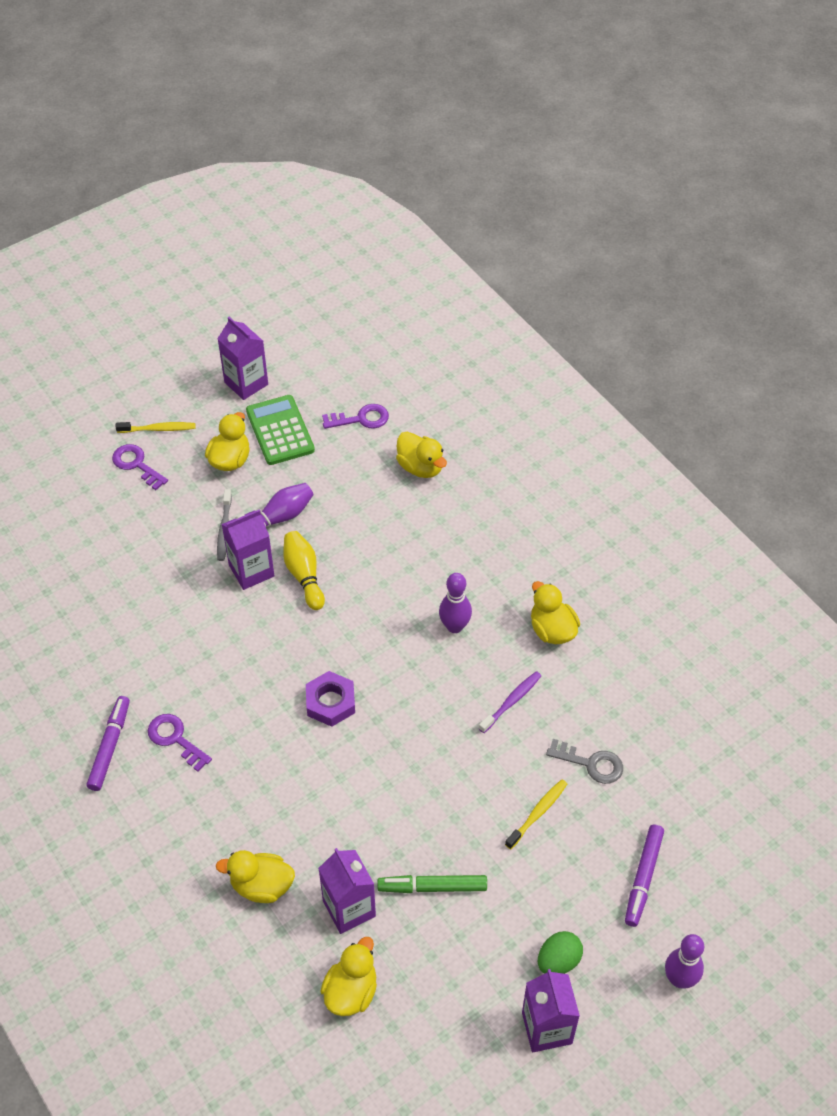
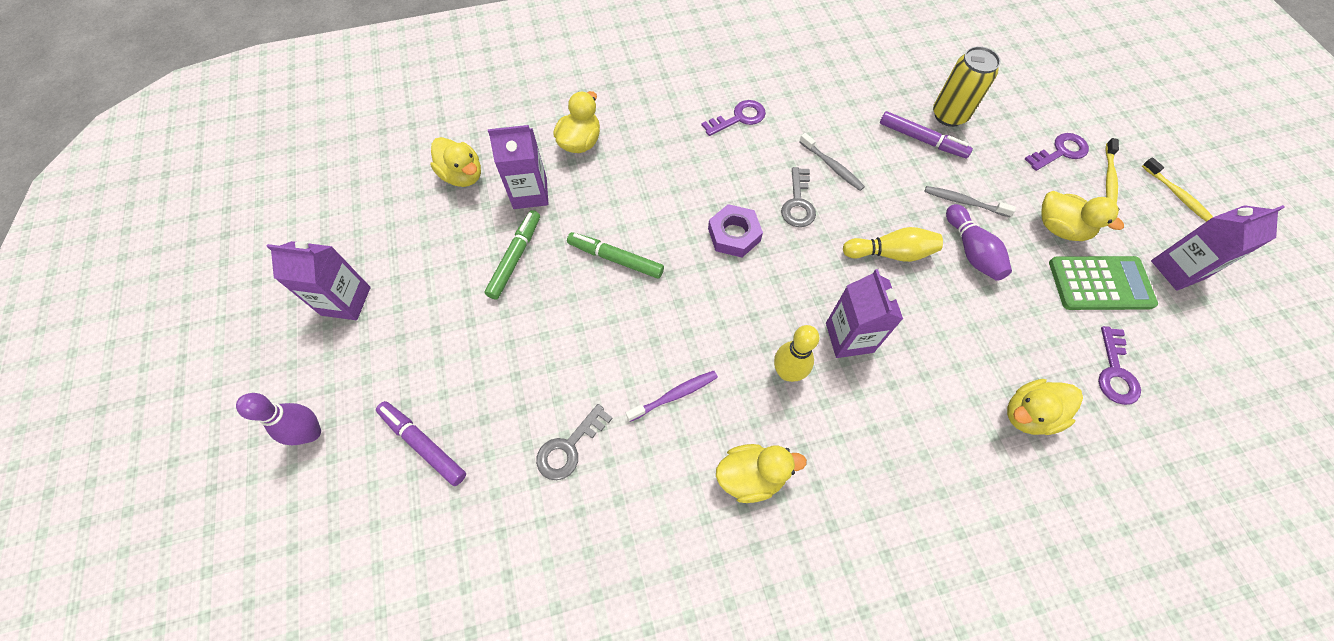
camera: 110 degrees right, 10 degrees up
purple marker [87,696,130,791] -> purple marker moved to [880,111,973,158]
purple carton [221,509,275,590] -> purple carton moved to [826,269,903,358]
purple bowling pin [439,573,472,633] -> yellow bowling pin [774,325,820,382]
purple toothbrush [479,671,541,733] -> purple toothbrush turned 90 degrees counterclockwise [626,371,718,422]
yellow toothbrush [505,780,567,849] -> yellow toothbrush moved to [1142,158,1213,222]
green egg [538,931,583,974] -> none
none -> green marker [567,232,664,279]
none -> grey key [781,167,816,227]
none -> grey toothbrush [799,133,865,191]
none -> yellow can [933,46,1001,127]

